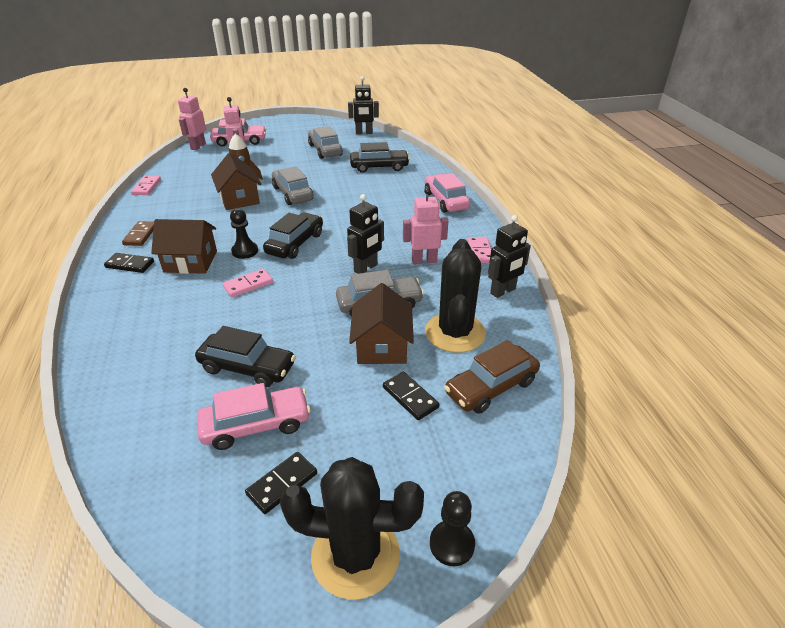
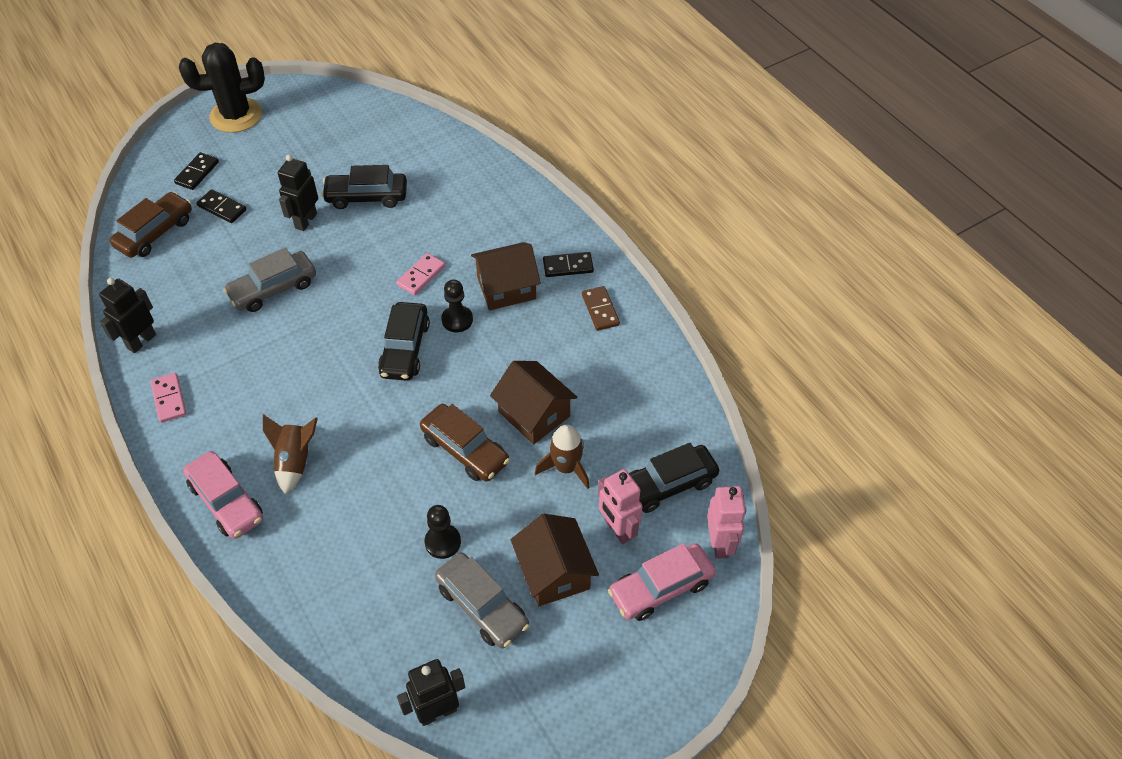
camera: 160 degrees right, 15 degrees up
pink domino [131,176,161,195] -> none
pink car [197,383,311,450] -> none
black domino [245,452,317,514] -> black domino moved to [174,152,219,190]
grey car [272,166,314,205] -> brown car [420,404,510,482]
black robot [347,194,384,274] -> black robot moved to [278,154,318,231]
brown house [349,283,414,364] -> brown house moved to [511,514,599,606]
black car [350,142,410,173] -> black car moved to [629,443,719,513]
pink robot [403,188,448,264] -> none
black cactus [425,239,486,353] -> none
black pawn [430,491,475,566] -> black pawn moved to [425,505,461,559]
none -> brown rocket [263,414,318,494]

